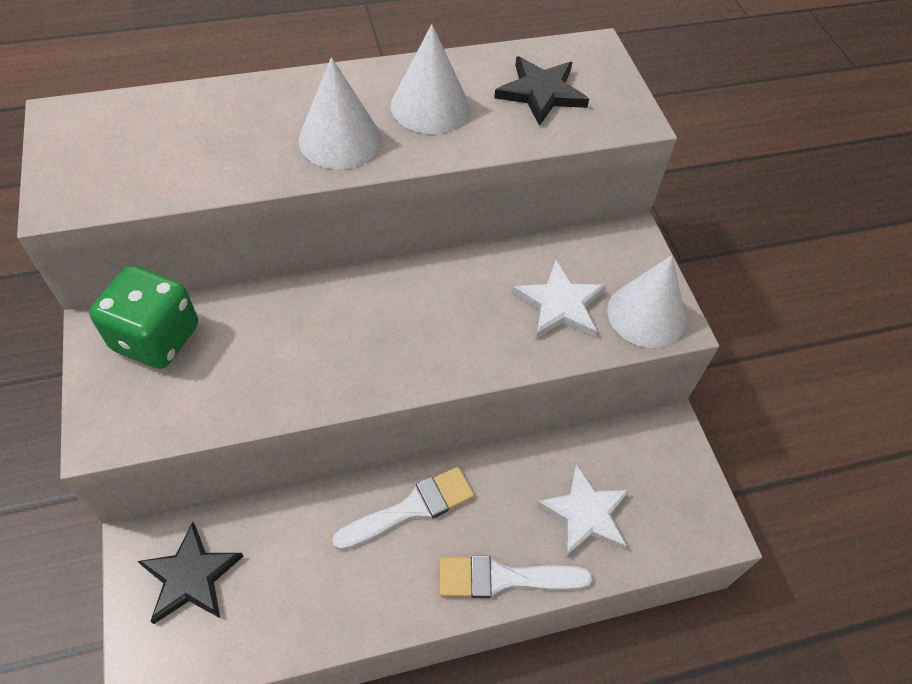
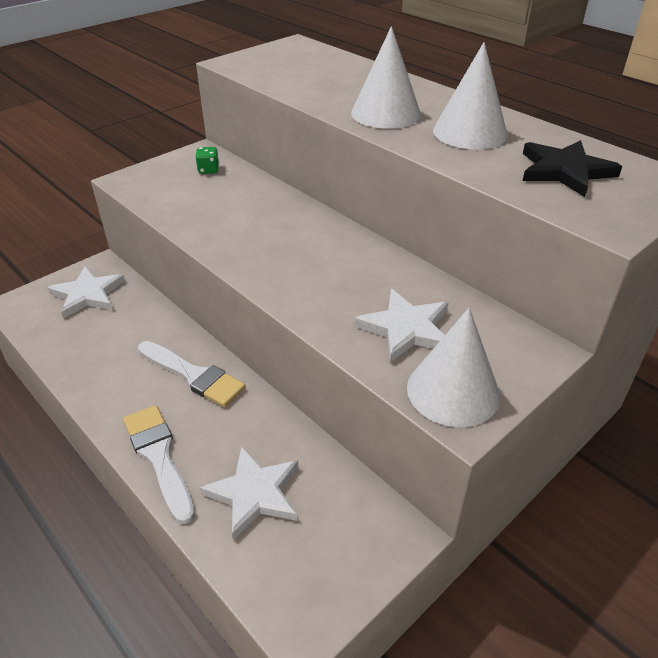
camera: 65 degrees right, 15 degrees down
green dice [89,265,198,369] -> green dice [196,147,219,174], size x0.41
black star [137,522,244,624] -> white star [47,266,125,319]

